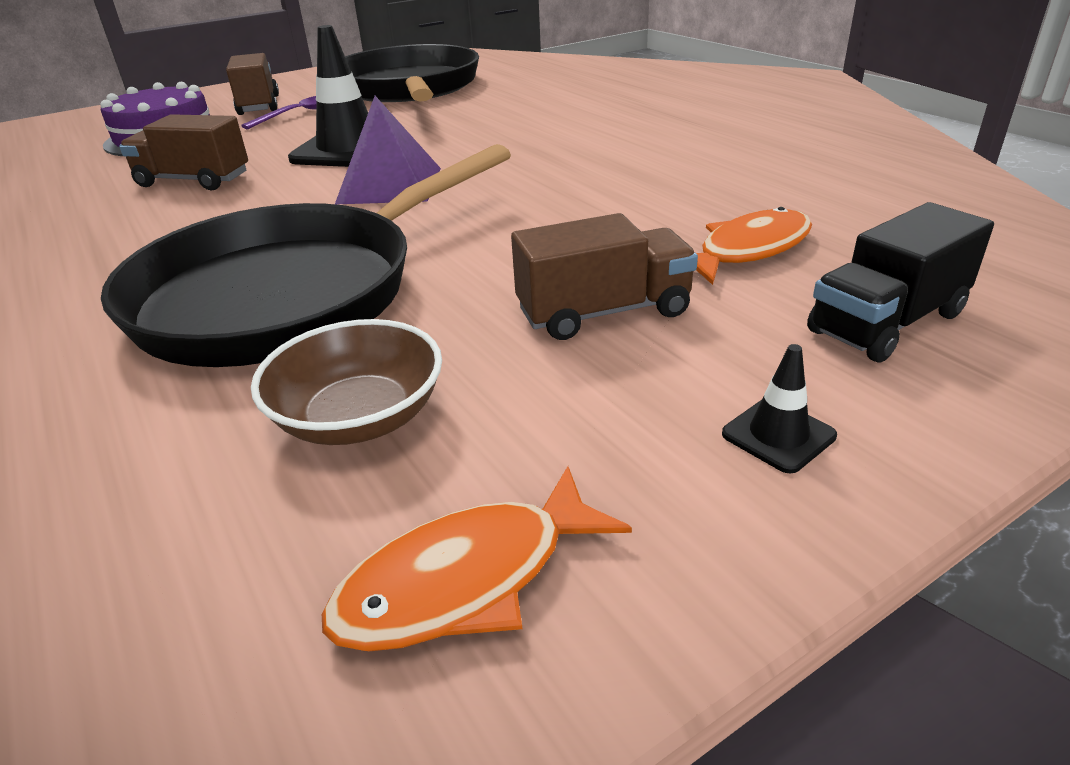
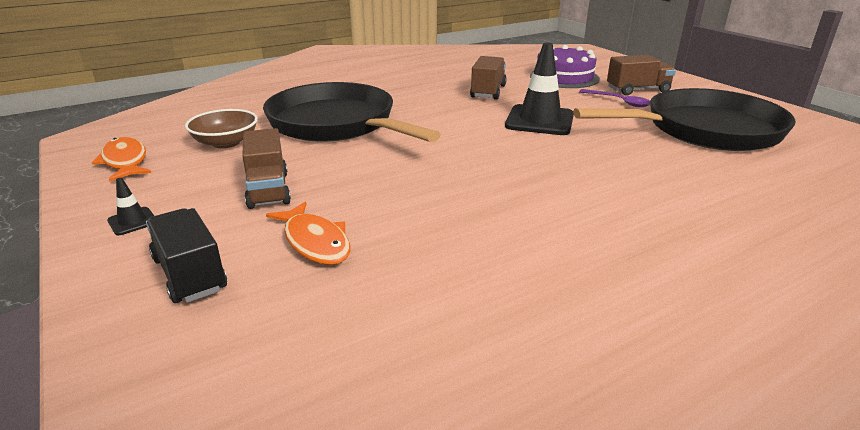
camera: 90 degrees right, 5 degrees down
purple pyramid [335,96,441,204] -> none

